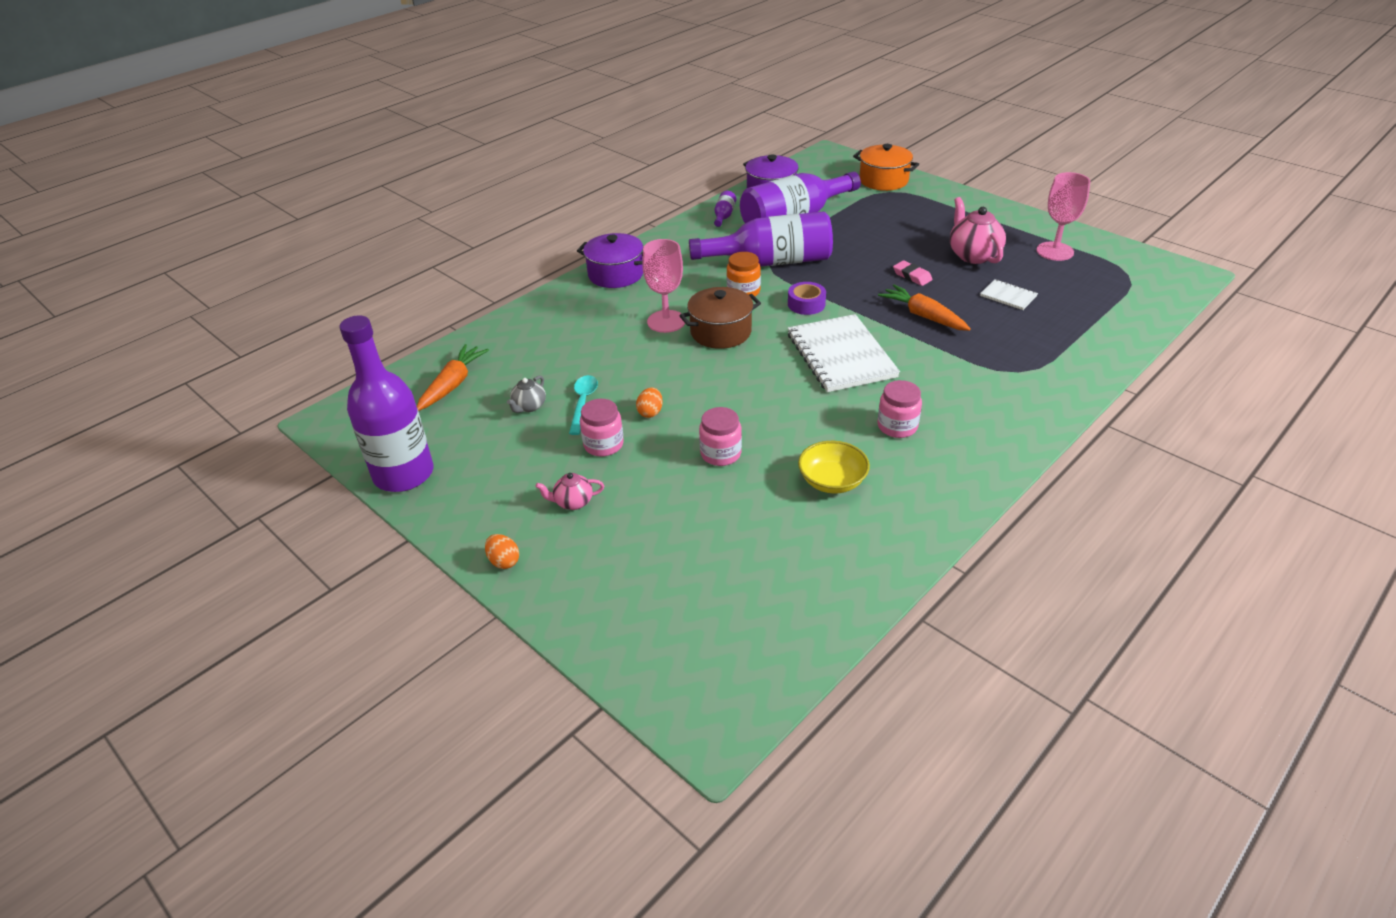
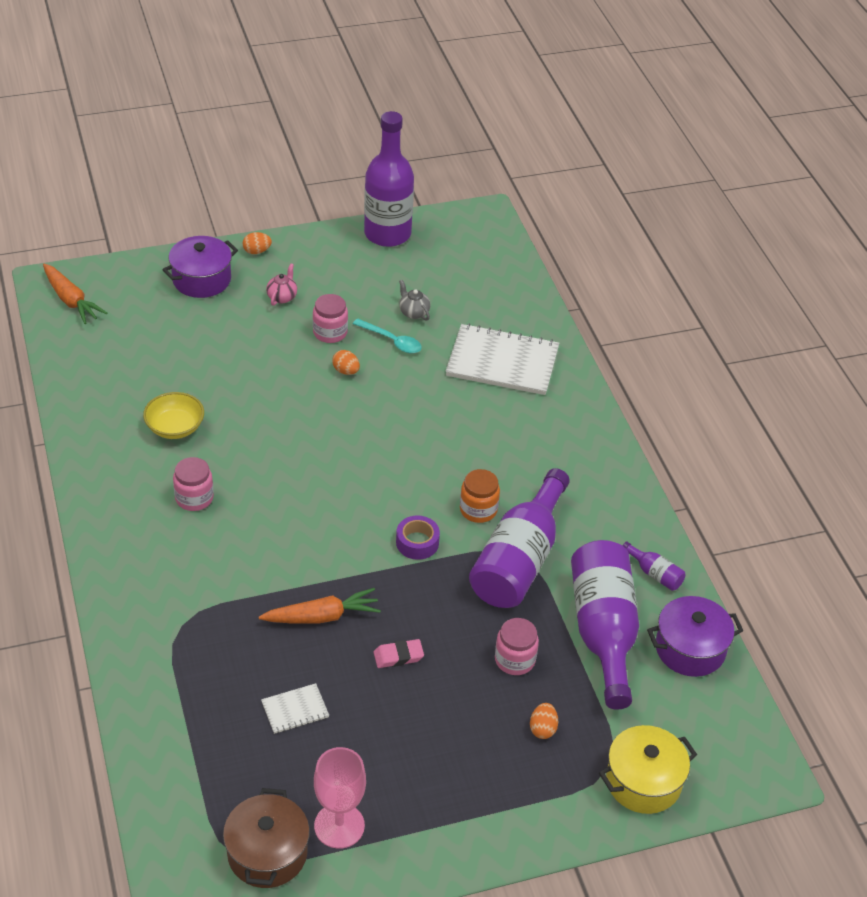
camera: 115 degrees right, 5 degrees up
orange carrot [417,344,489,411] -> orange carrot moved to [43,264,107,324]
purple pot [577,233,643,288] -> purple pot moved to [162,236,238,298]
pink goblet [642,239,685,333] -> none
brown pot [679,287,761,349] -> brown pot moved to [223,788,310,888]
pink jar [699,407,742,466] -> pink jar moved to [495,618,539,675]
white notebook [788,314,900,392] -> white notebook moved to [446,324,559,395]
orange pot [853,144,919,191] -> yellow pot [599,725,697,814]
pink teapot [950,197,1006,264] -> none
none -> orange egg [530,703,558,739]

